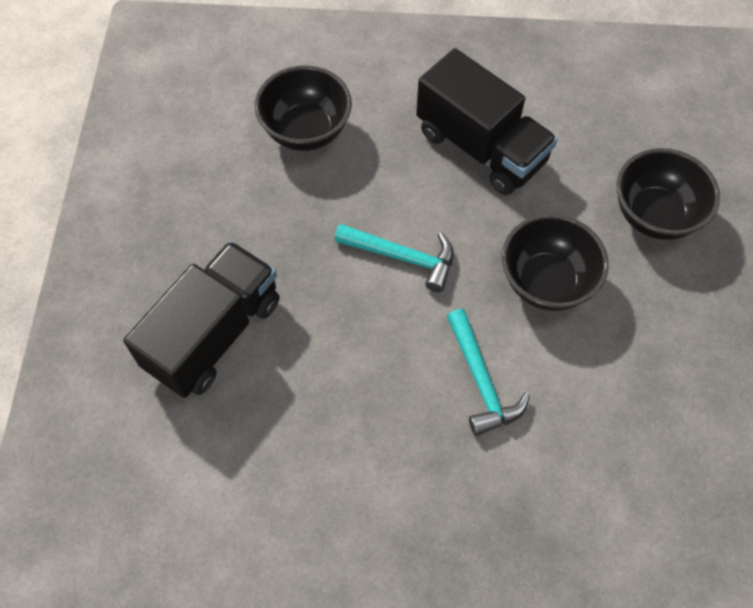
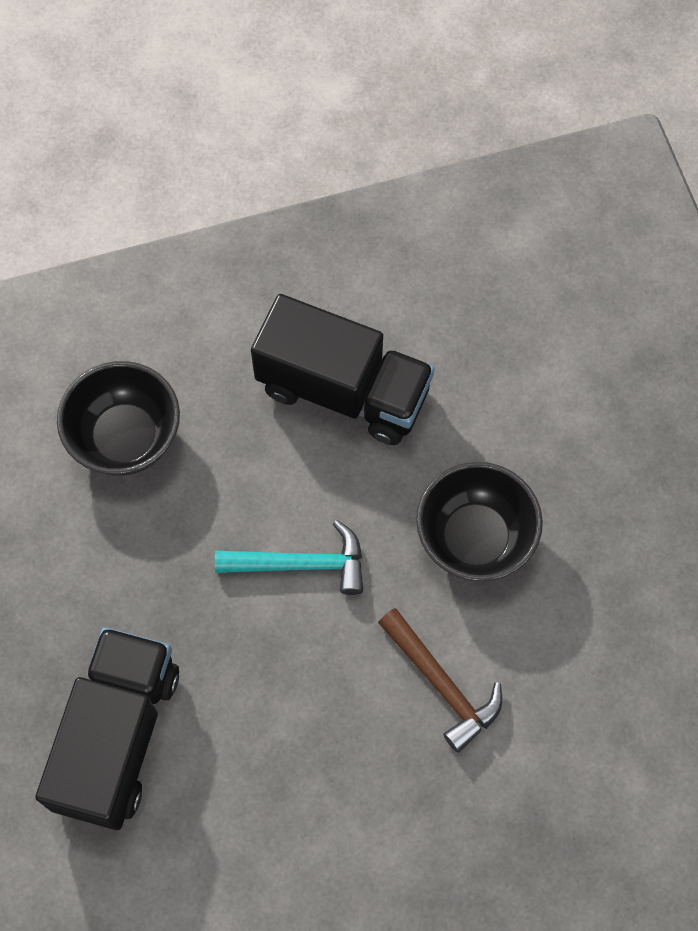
camera: 20 degrees left, 5 degrees up
turquoise hammer [447,309,530,436] -> brown hammer [378,608,502,753]
black bowl [617,148,720,240] -> none

